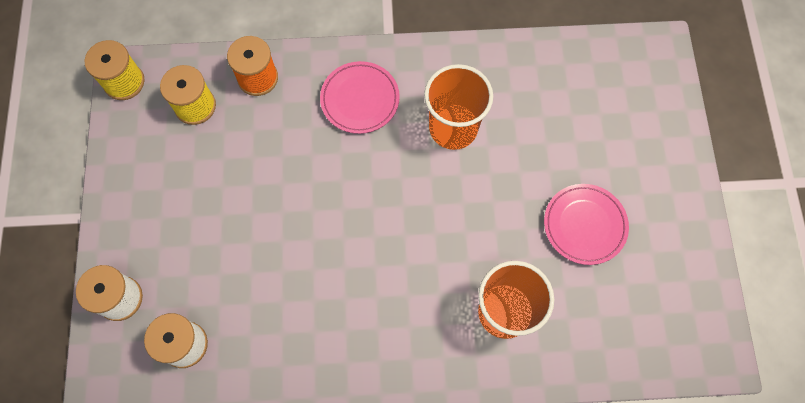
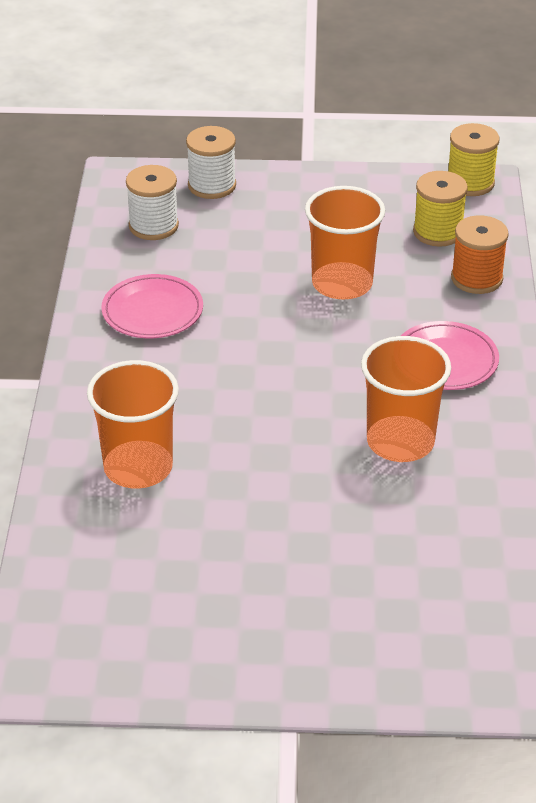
camera: 95 degrees right, 30 degrees down
pink plate [544,184,629,265] -> pink plate moved to [101,274,203,338]
none -> orange cup [305,186,385,300]

